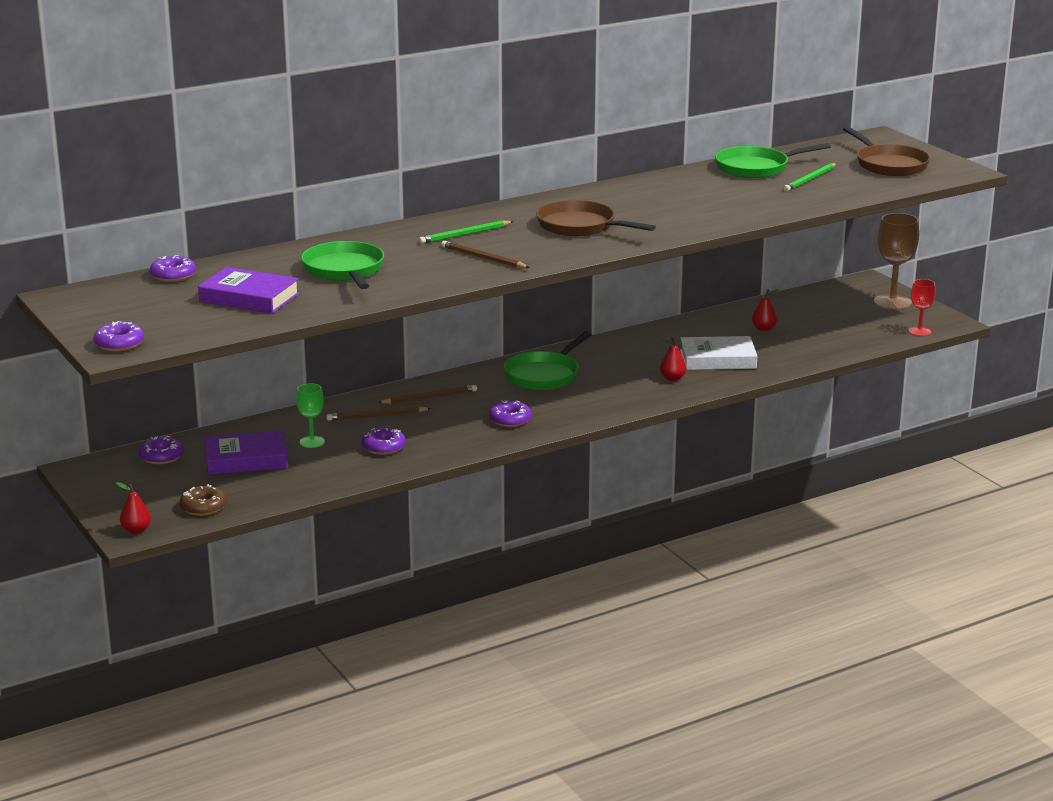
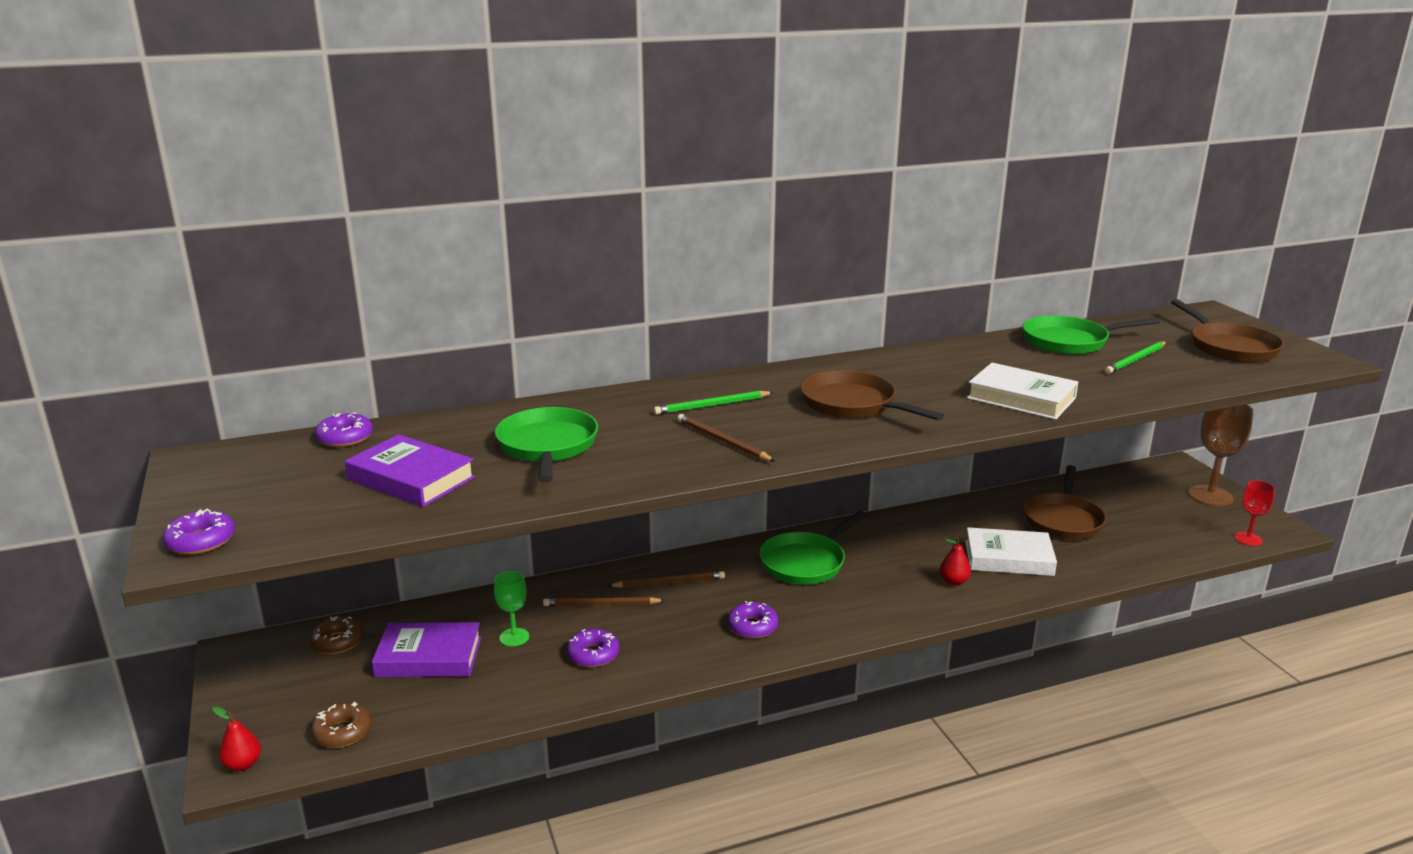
camera: 10 degrees right, 0 degrees up
purple donut [139,436,184,464] -> brown donut [309,616,364,654]
red pear [752,289,780,331] -> brown pan [1023,465,1106,540]
none -> white book [967,363,1079,420]

